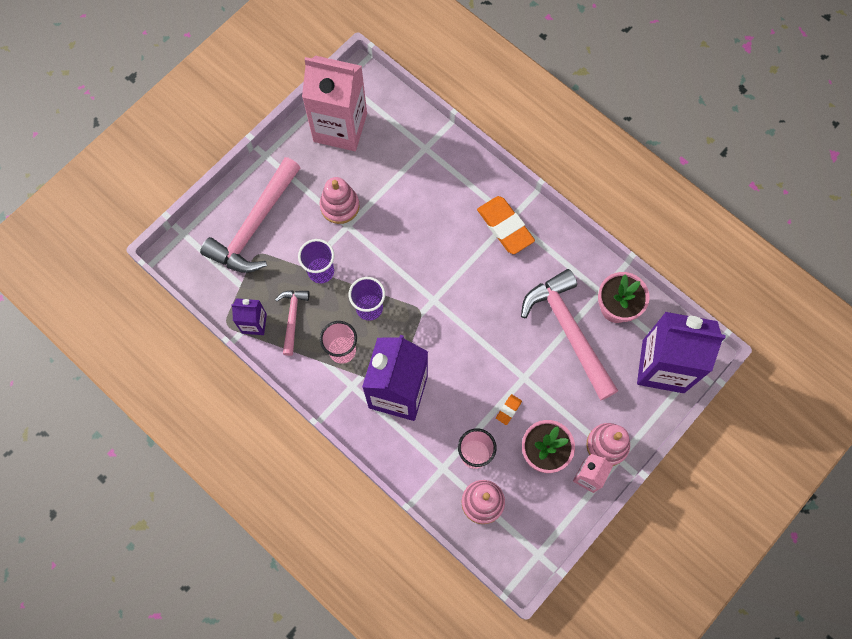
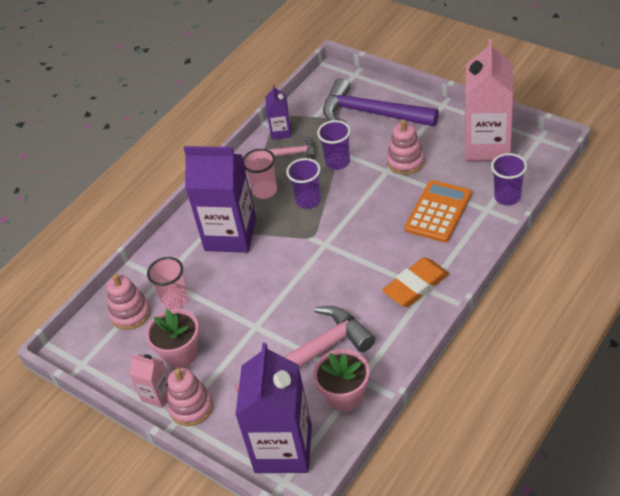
camera: 90 degrees right, 25 degrees down
pink hammer [200,157,301,273] -> purple hammer [323,78,439,127]
orange eraser [496,394,522,425] -> none
none -> orange calculator [405,180,472,242]
none -> purple cup [491,153,527,205]

